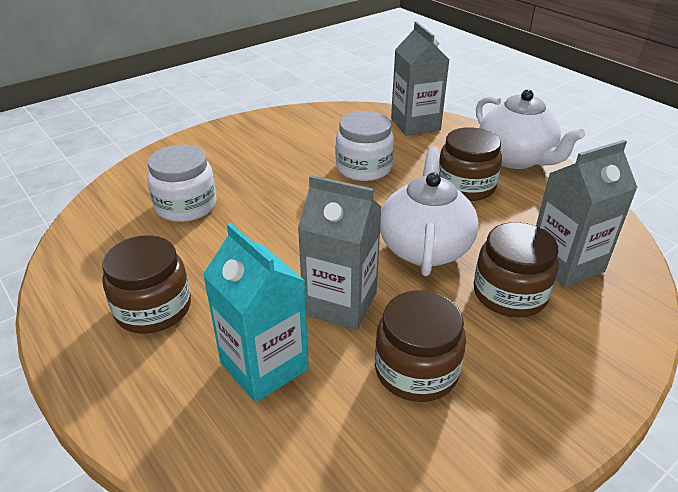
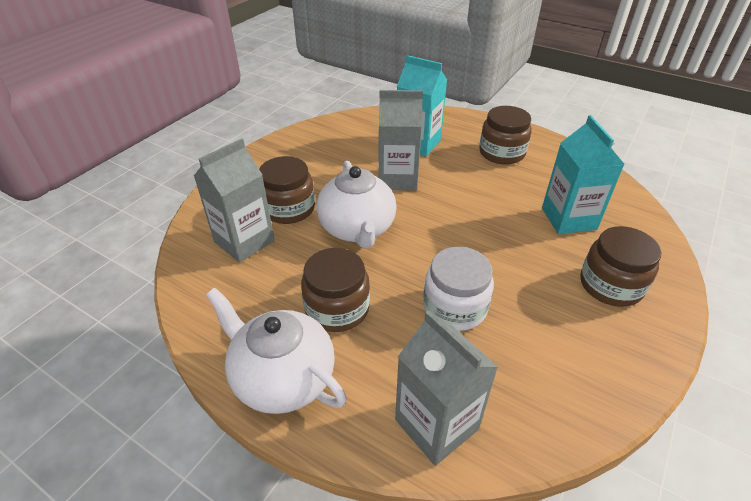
camera: 160 degrees right, 5 degrees up
white jar [147,145,217,222] -> turquoise carton [542,115,625,234]
brown jar [375,290,466,402] -> brown jar moved to [580,226,661,307]

